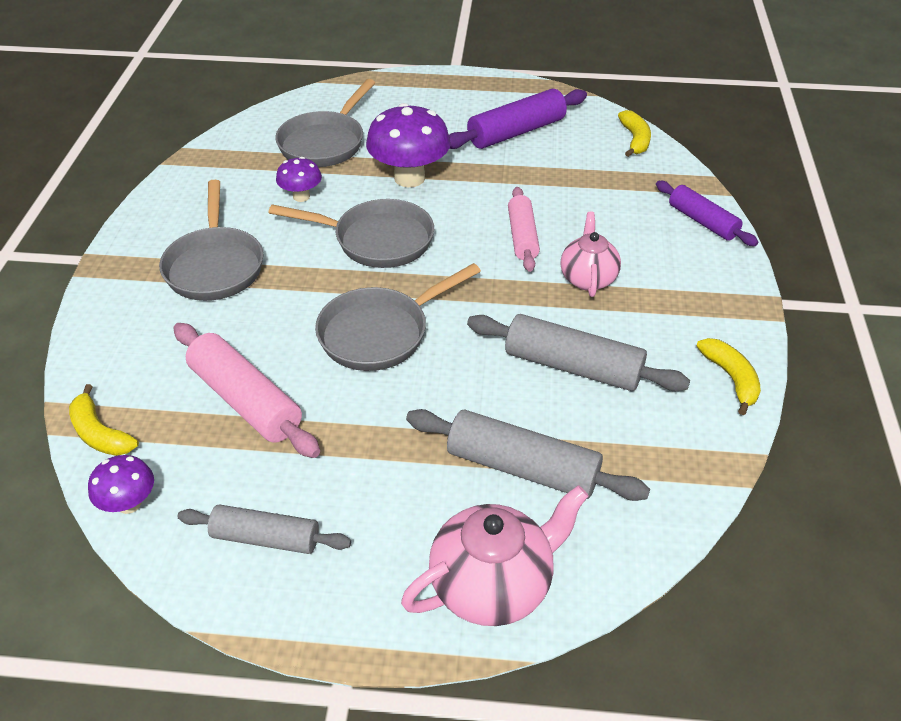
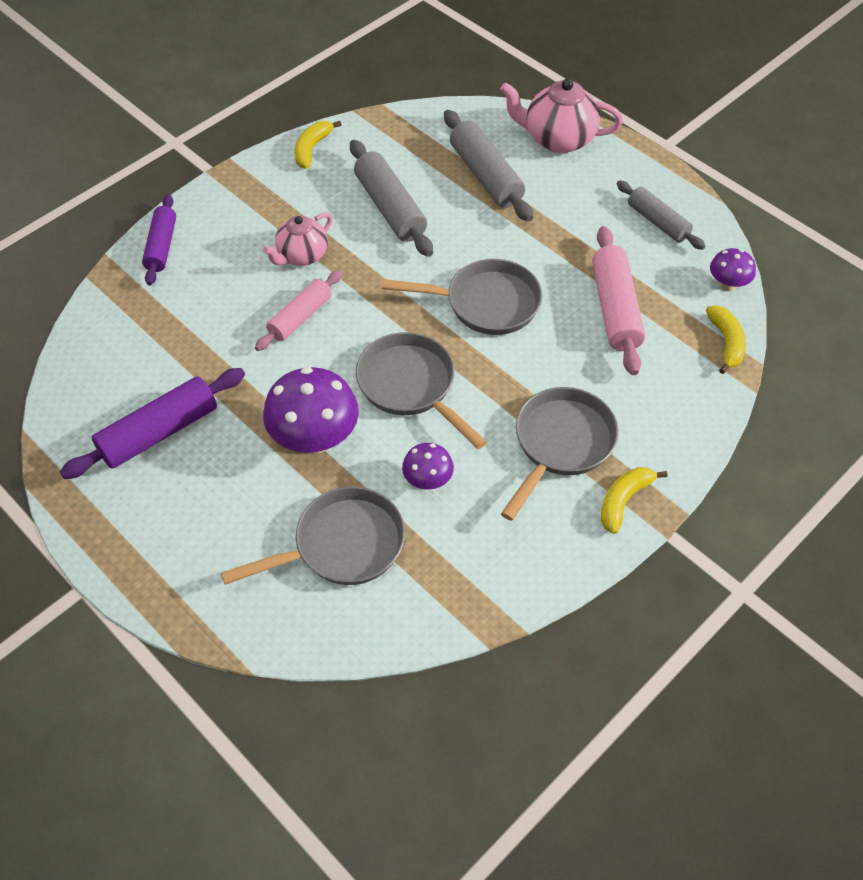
camera: 140 degrees left, 10 degrees up
purple rolling pin [449,89,587,149] -> purple rolling pin turned 45 degrees counterclockwise [60,368,245,479]
yellow banana [618,110,651,157] -> yellow banana moved to [601,467,667,534]

